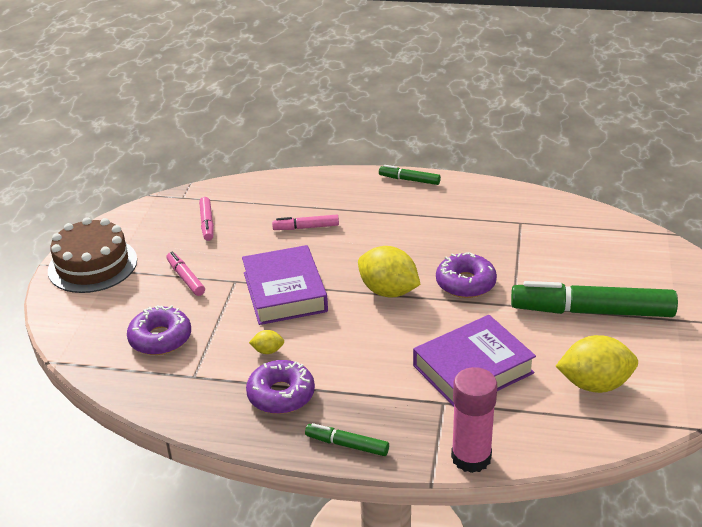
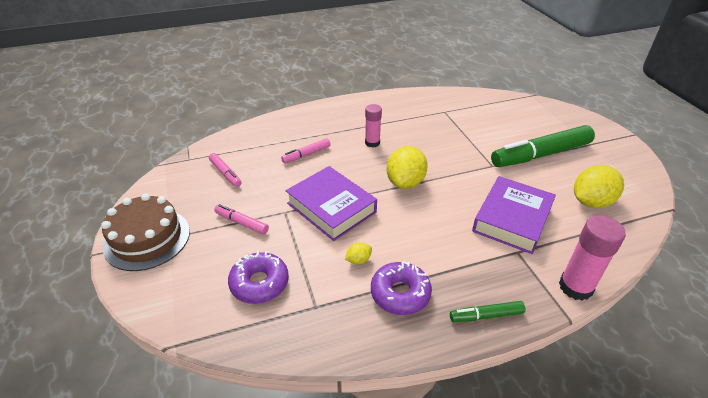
camera: 30 degrees left, 5 degrees up
yellow lemon [358,246,421,297] -> yellow lemon turned 75 degrees counterclockwise [387,146,428,189]
green marker [379,165,441,185] -> none
purple donut [436,252,497,298] -> none
none -> pink glue stick [365,104,382,148]

